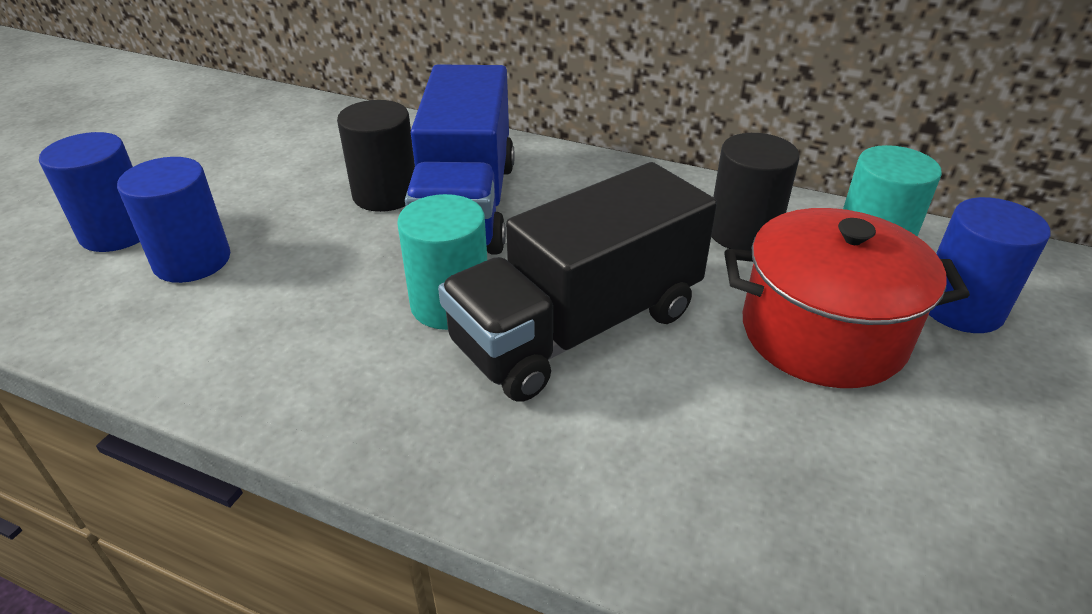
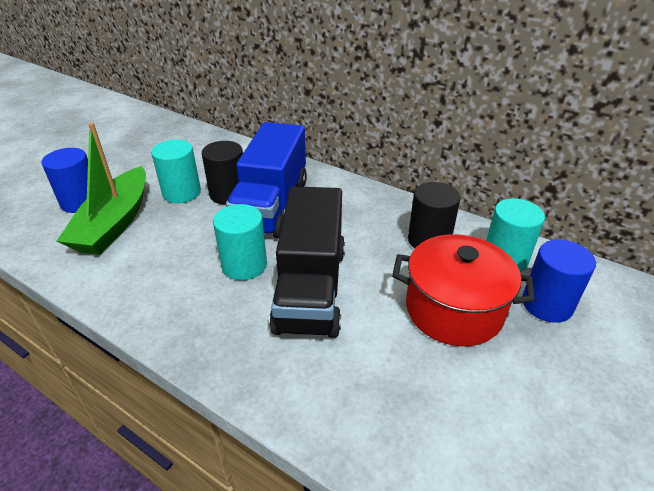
camera: 10 degrees right, 0 degrees up
blue cylinder [117,157,230,283] -> green boat [57,122,146,255]
black truck [438,162,717,402] -> black truck turned 60 degrees counterclockwise [269,186,345,338]
none -> turquoise cylinder [151,140,201,203]

